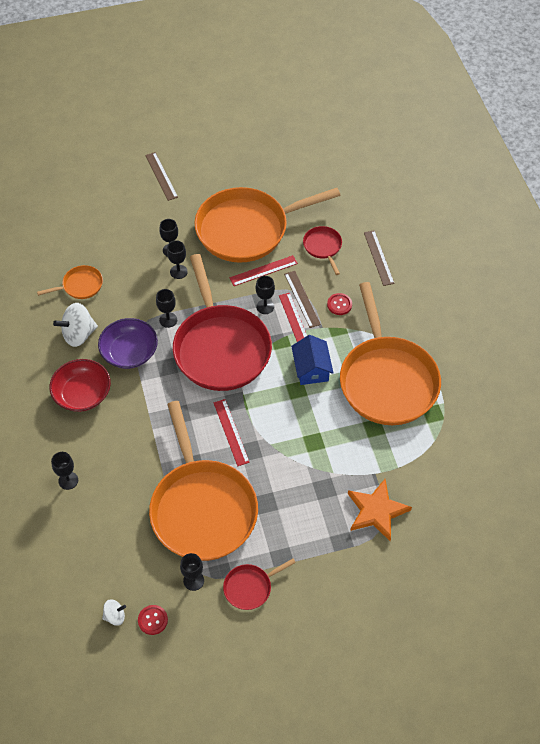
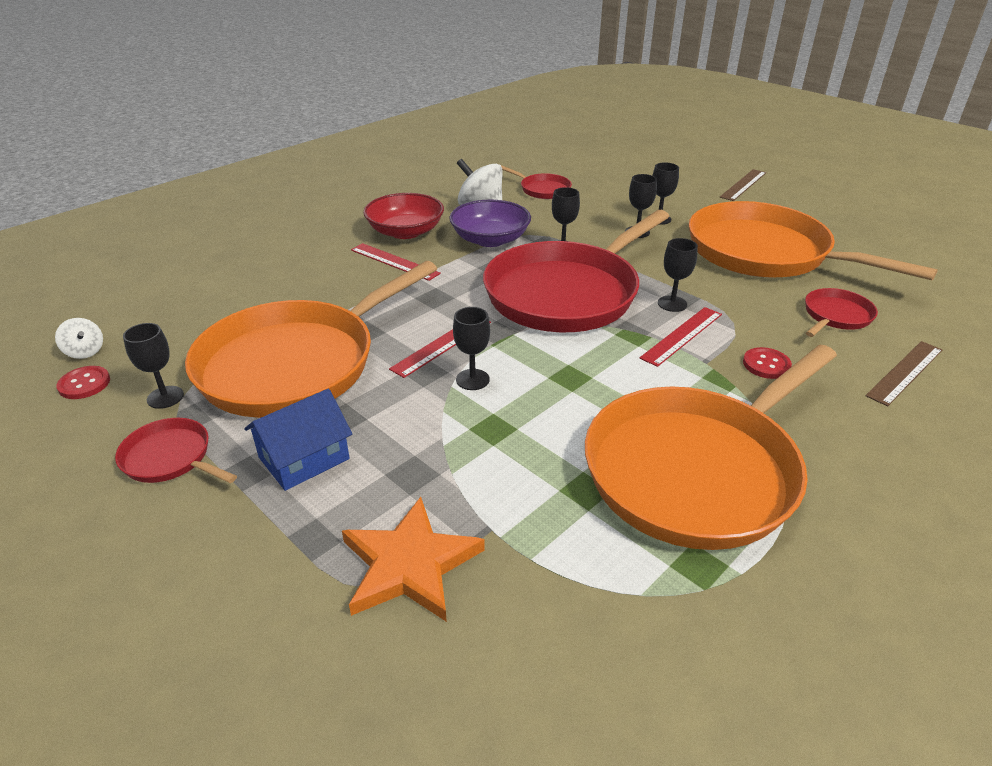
camera: 60 degrees right, 20 degrees down
orange pan [37,265,103,299] -> red pan [501,165,572,199]
black goblet [51,452,78,490] -> black goblet moved to [453,307,490,390]
red ruler [229,255,298,286] -> red ruler moved to [351,243,441,281]
brown ruler [284,271,321,328] -> none
blue house [291,335,333,385] -> blue house moved to [244,389,352,491]

